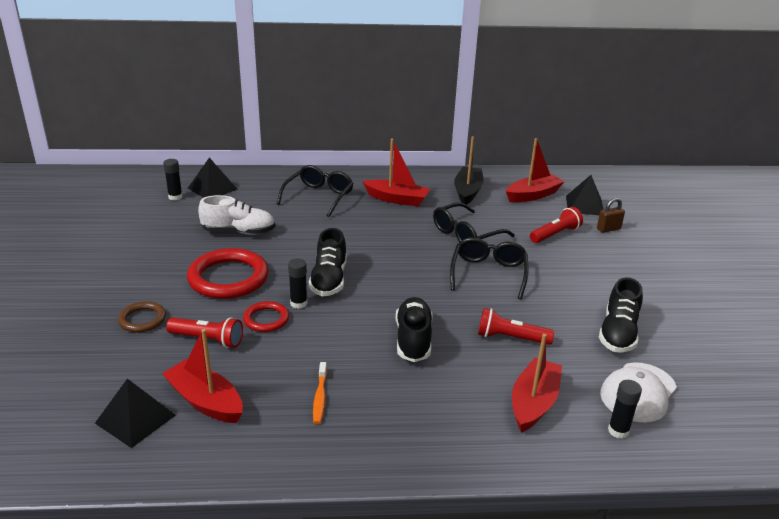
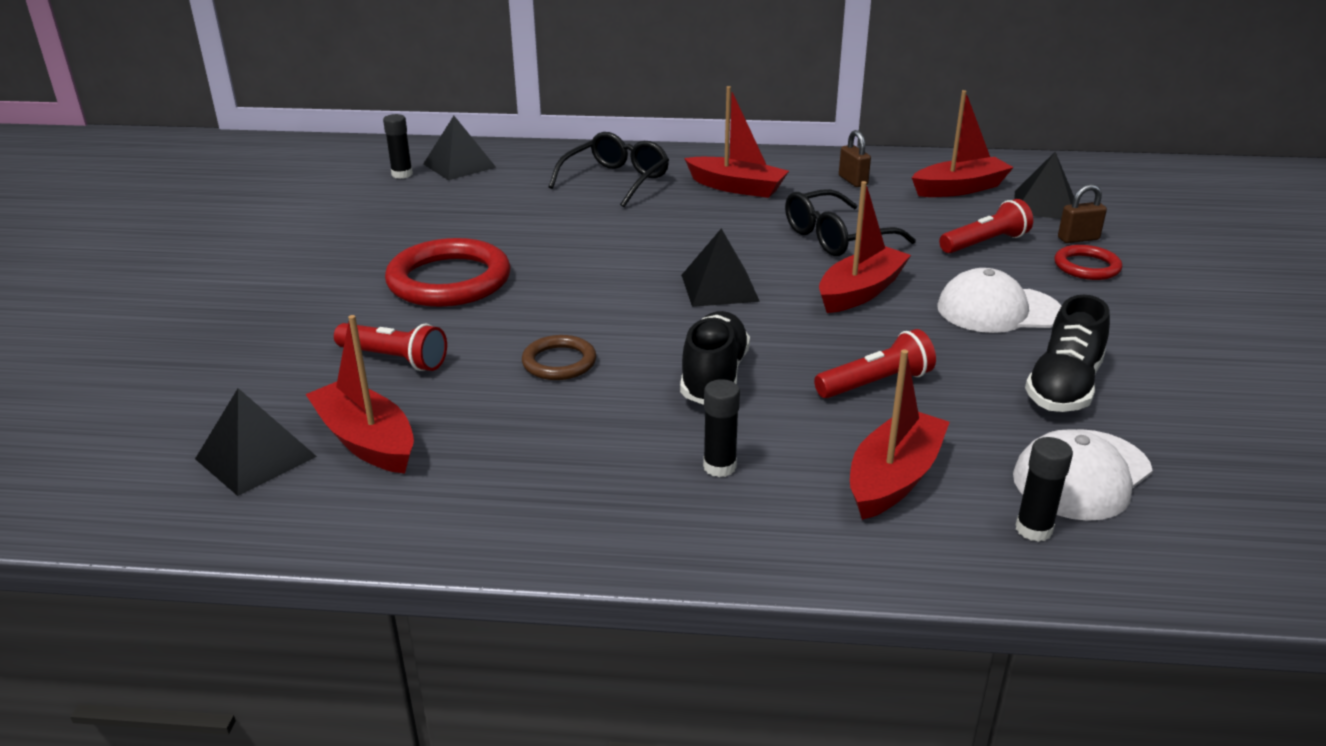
camera: 10 degrees right, 0 degrees up
brown ring [118,301,166,333] -> brown ring moved to [522,335,596,380]
white shoe [198,195,275,235] -> none
red ring [243,301,289,332] -> red ring moved to [1054,245,1122,280]
black glue stick [288,258,307,309] -> black glue stick moved to [703,379,740,477]
black shoe [309,228,347,297] -> none
orange toothbrush [313,362,327,424] -> none
black glasses [450,237,529,299] -> red boat [819,181,911,313]
black boat [454,136,483,205] -> brown padlock [839,130,871,187]
red flashlight [478,308,554,345] -> red flashlight turned 135 degrees clockwise [814,329,936,398]
none -> black pyramid [681,228,760,307]
none -> white cap [937,268,1061,333]

